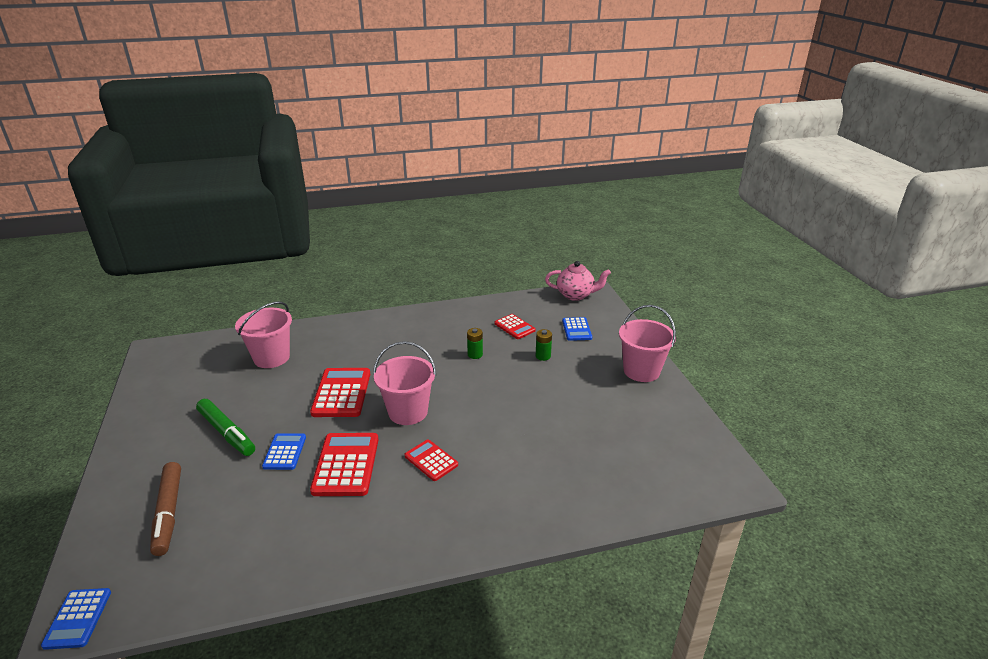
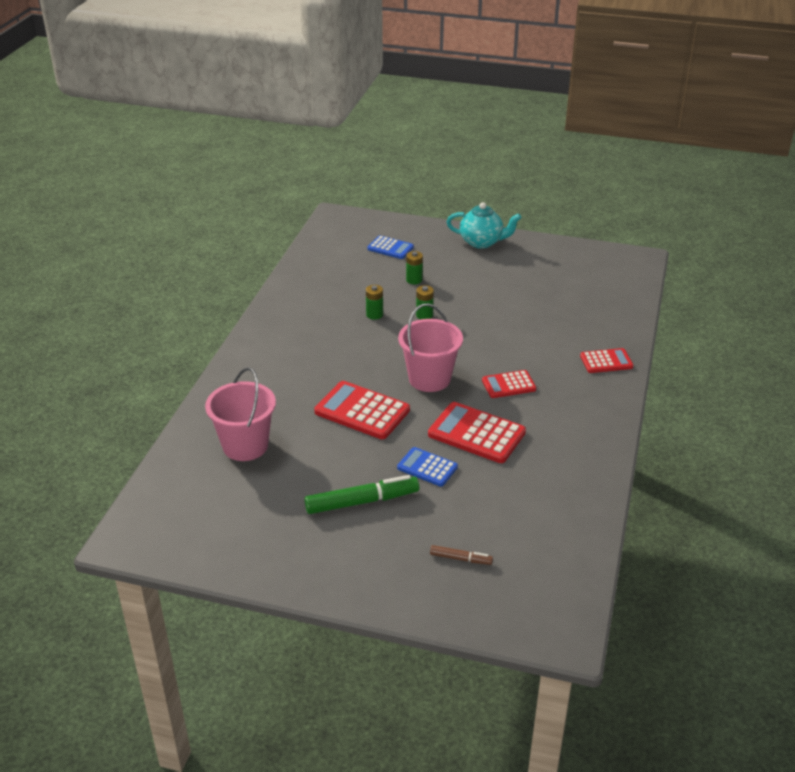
camera: 60 degrees left, 5 degrees up
blue calculator [41,588,111,650] -> none
brown marker [150,462,181,556] -> brown marker [430,545,493,565], size x0.51
red calculator [495,314,536,339] -> red calculator moved to [580,348,633,373]
pink teapot [545,261,611,301] -> none
pink bucket [619,305,676,382] -> turquoise teapot [447,202,521,249]
none -> green battery [416,285,434,320]

